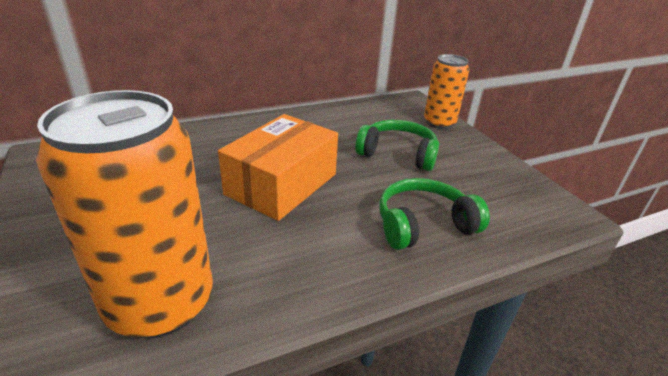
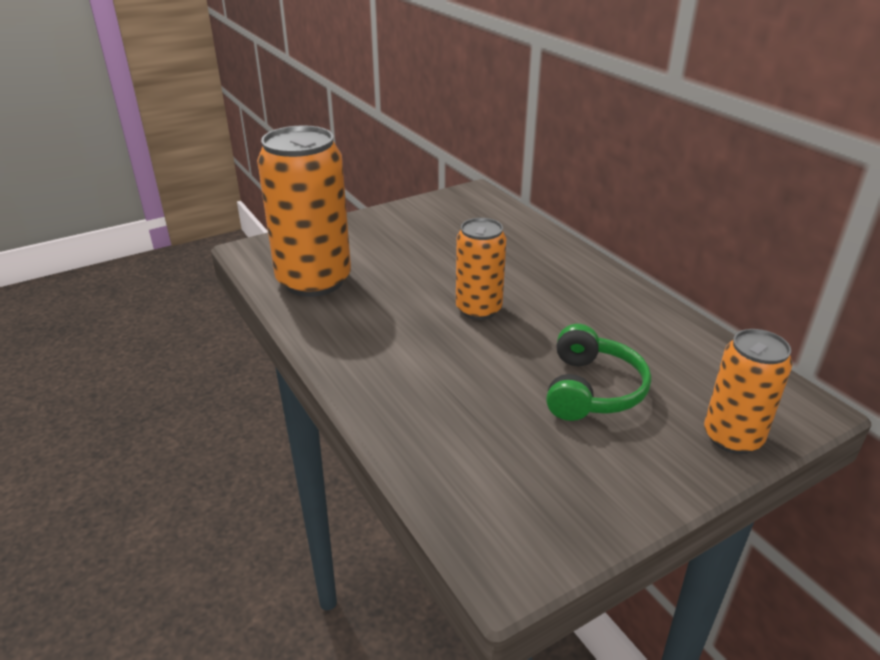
camera: 85 degrees right, 0 degrees up
orange box [218,114,338,221] -> orange can [456,218,506,320]
green headphones [379,178,490,250] -> none

